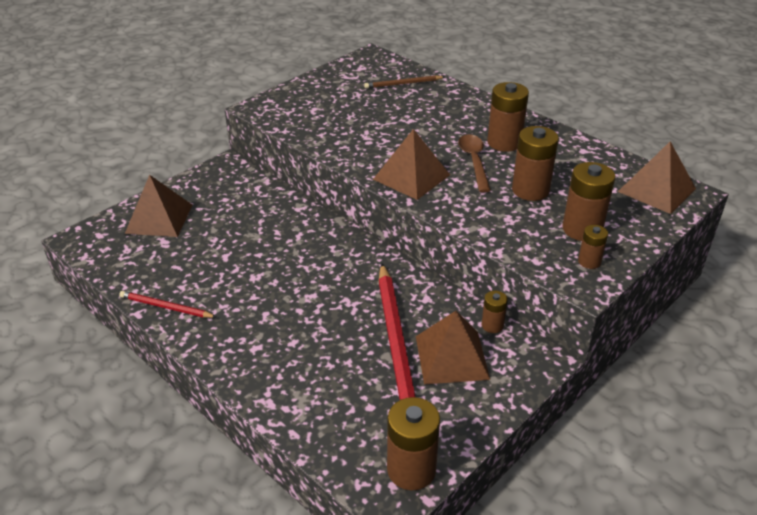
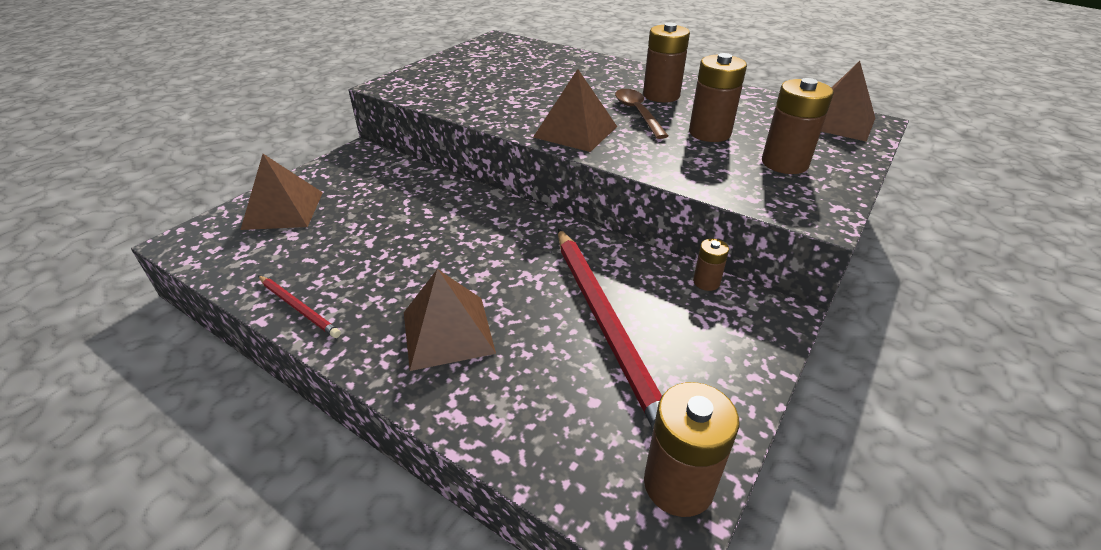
camera: 10 degrees left, 0 degrees up
red pencil [119,291,216,318] -> red pencil turned 150 degrees counterclockwise [258,275,341,338]
brown pencil [364,75,444,88] -> none
brown pyramid [416,311,490,384] -> brown pyramid moved to [404,269,496,371]
brown battery [578,225,608,269] -> none

